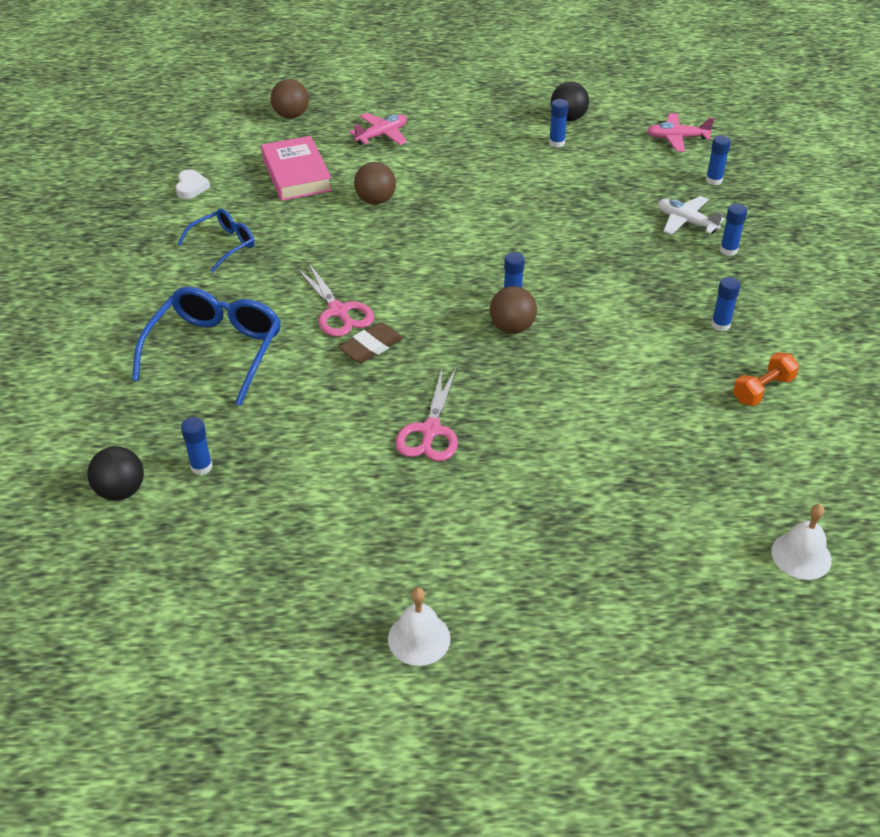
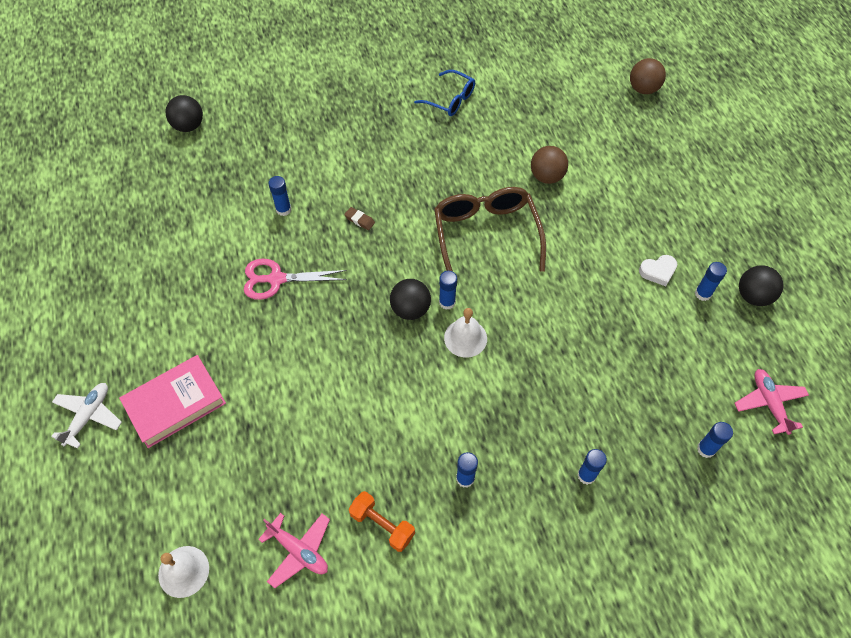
camera: 75 degrees right, 15 degrees up
blue glasses [132,287,281,406] -> none
white heart [176,169,210,199] -> white heart moved to [639,255,677,286]
blue glue stick [181,417,212,475] -> blue glue stick moved to [268,176,291,216]
pink book [261,136,332,201] -> pink book moved to [119,355,226,448]
pink scissors [297,262,374,337] -> none
brown eraser [339,322,403,363] -> brown eraser [344,207,375,230], size x0.58
pink plane [349,113,407,145] -> pink plane moved to [258,513,330,588]
white bell [388,588,451,666] -> white bell moved to [444,308,487,358]
brown ball [490,286,537,334] -> black ball [390,279,431,320]
white plane [658,196,725,235] -> white plane moved to [51,383,122,449]
none -> brown glasses [434,187,546,272]

